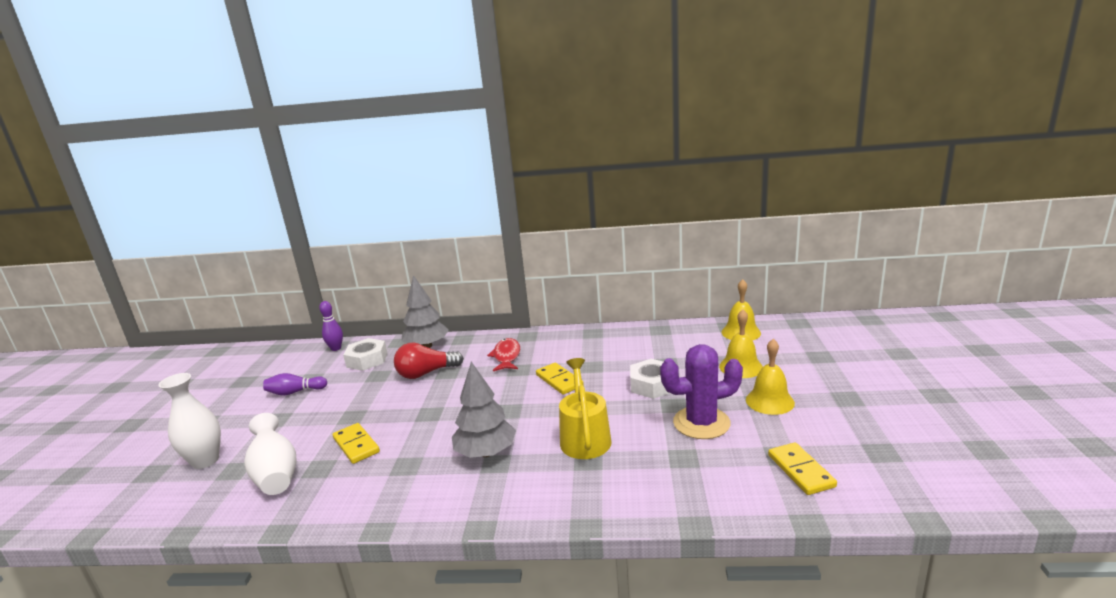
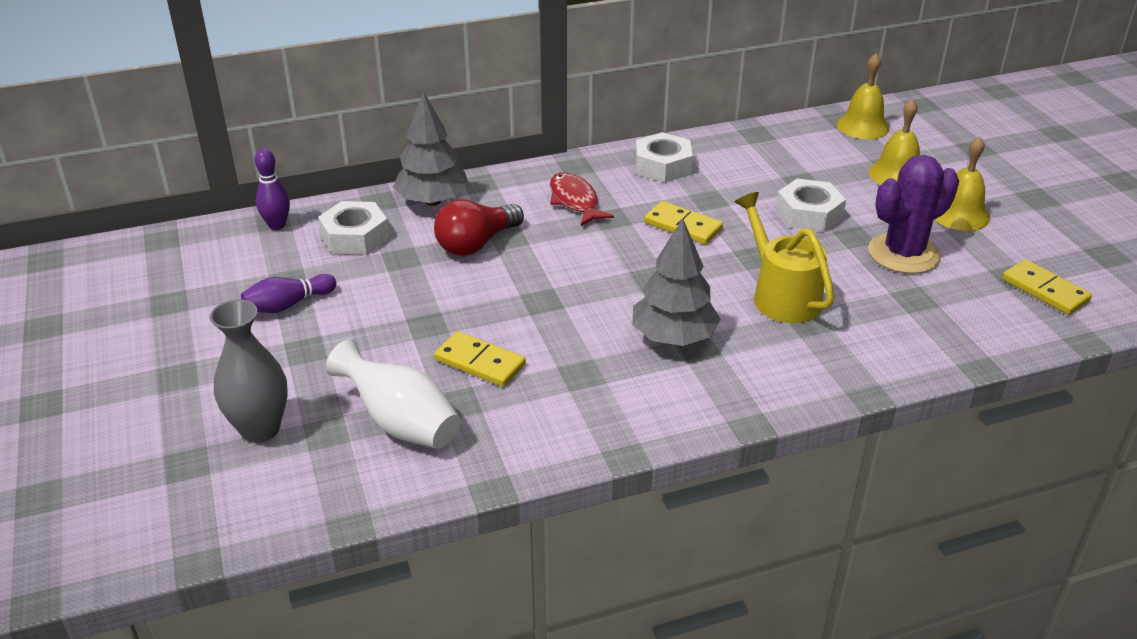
camera: 25 degrees left, 15 degrees up
white vase [158,373,221,469] -> grey vase [210,299,288,443]
none -> white nut [635,132,693,183]

